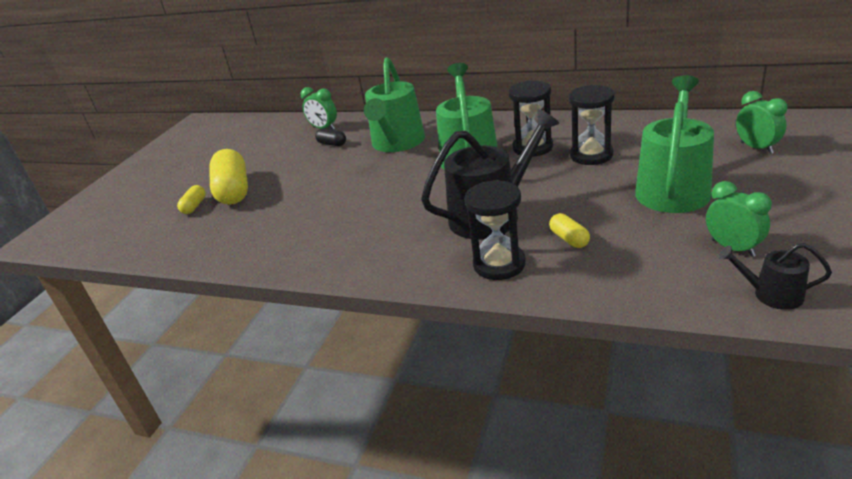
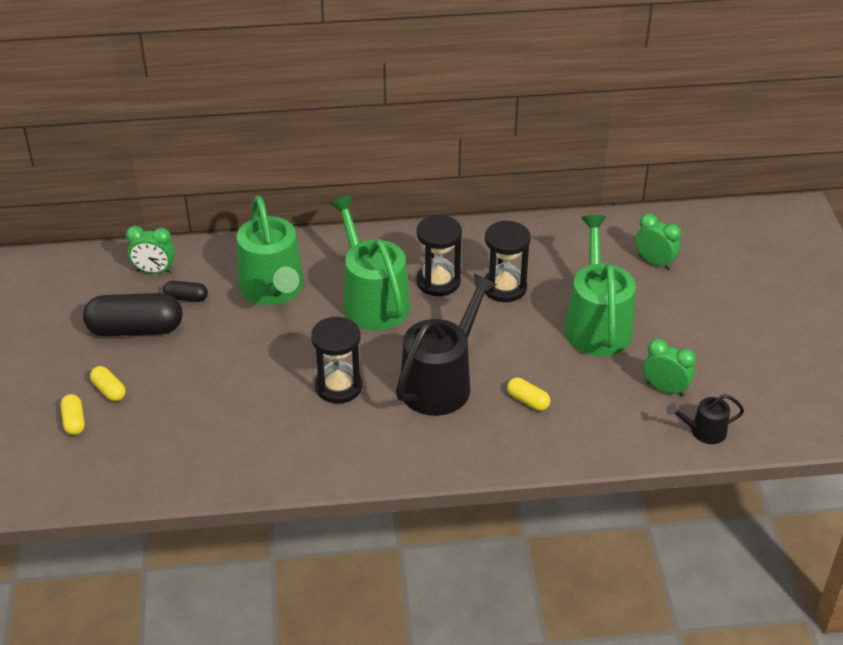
camera: 30 degrees left, 10 degrees up
yellow capsule [209,149,248,205] -> yellow capsule [90,366,126,402], size x0.47
black hourglass [465,180,526,280] -> black hourglass moved to [311,316,363,403]
none -> black capsule [83,293,182,336]

